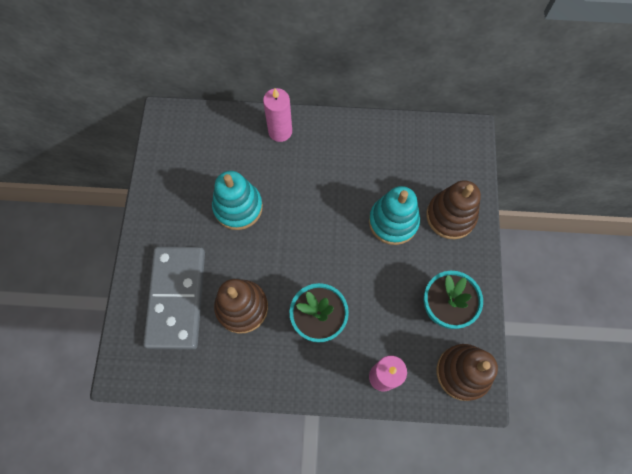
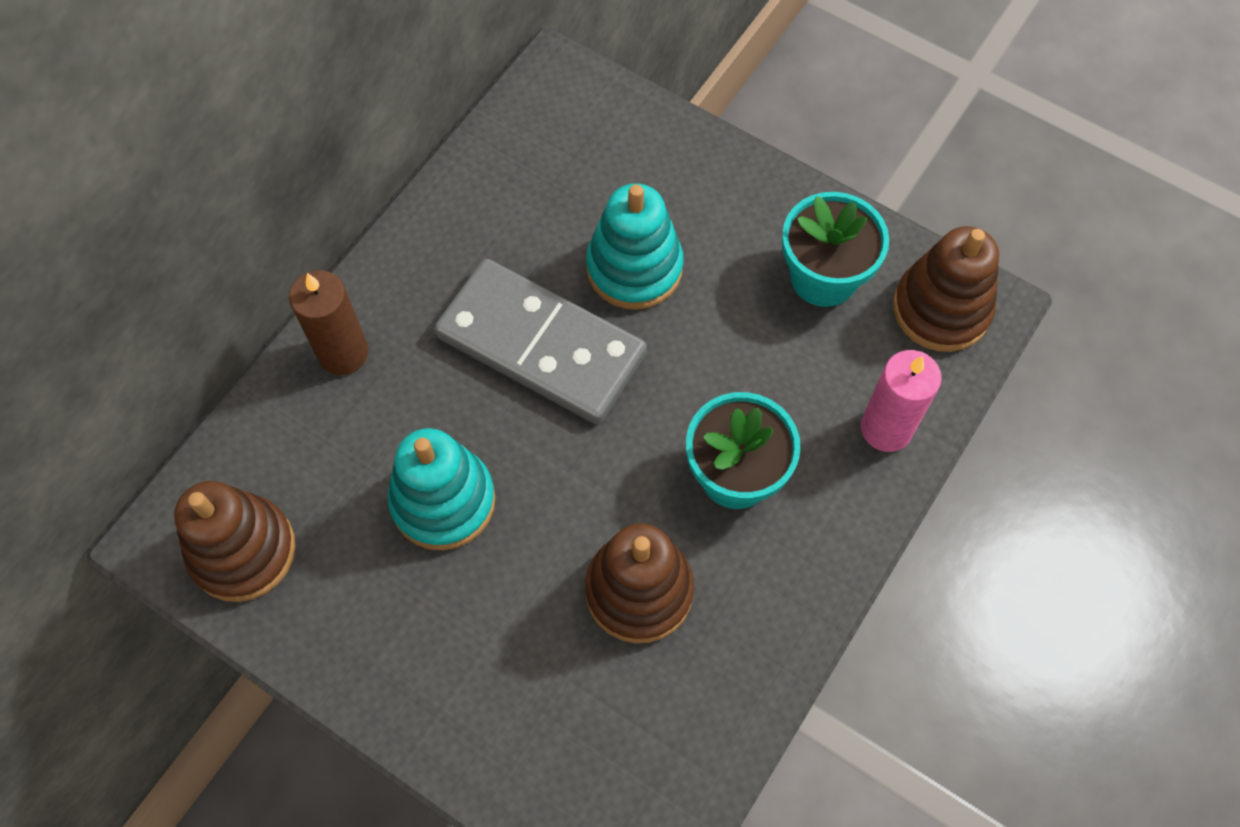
camera: 60 degrees left, 5 degrees down
grey domino [143,247,205,350] -> grey domino moved to [434,259,647,424]
pink candle [263,88,292,142] -> brown candle [289,270,369,375]
brown stacking toy [427,180,481,239] -> brown stacking toy moved to [174,481,296,602]

